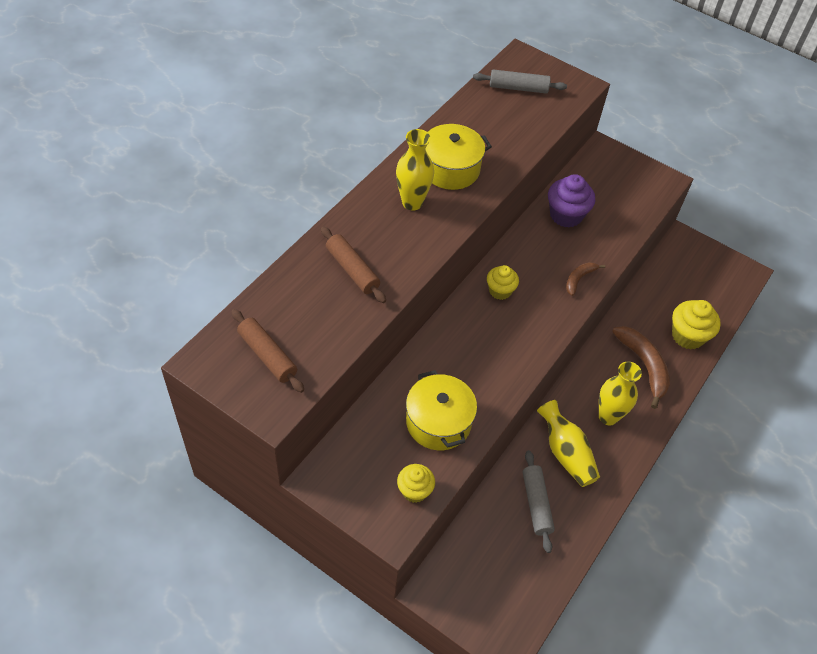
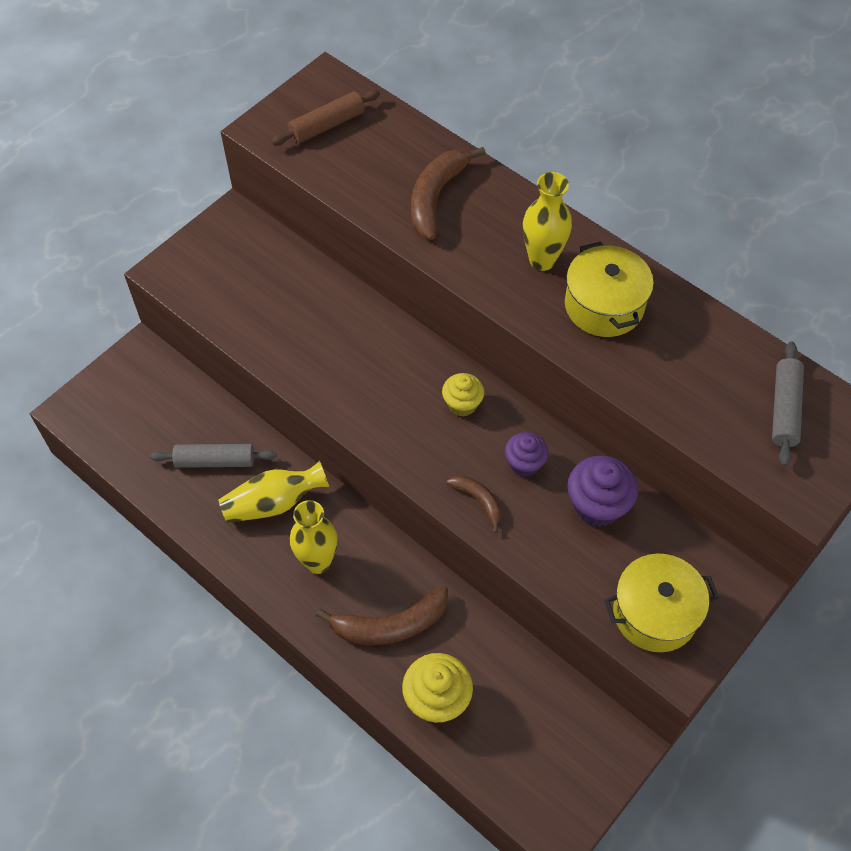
camera: 100 degrees right, 5 degrees up
brown rolling pin [321,227,386,303] -> brown banana [411,147,486,240]
yellow cupcake [397,464,435,503] -> none
yellow pot [406,370,477,450] -> yellow pot moved to [604,554,719,652]
none -> purple cupcake [505,432,548,477]

